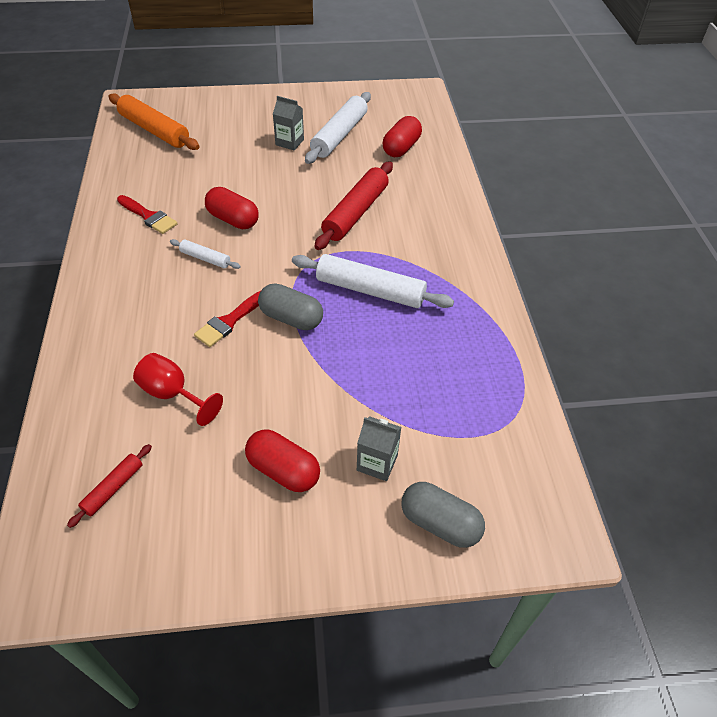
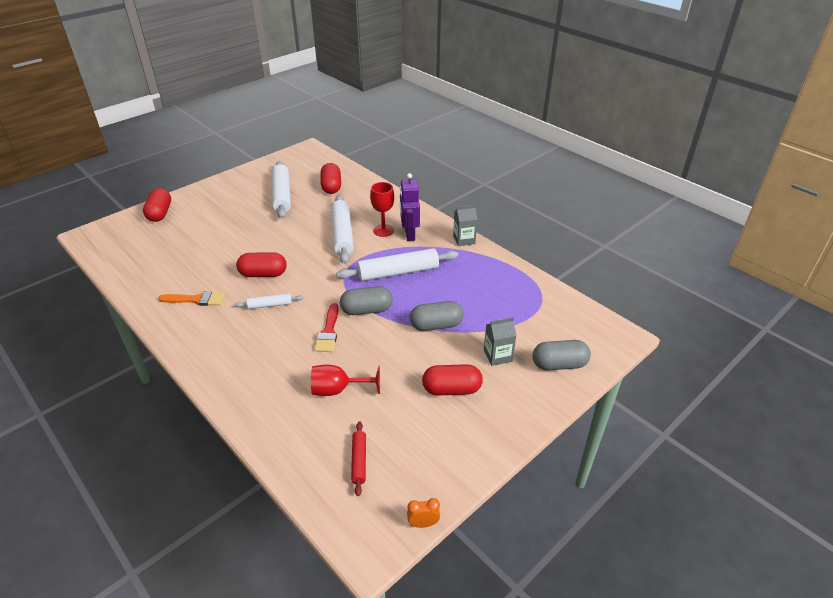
camera: 35 degrees left, 10 degrees down
orange rolling pin [108,93,199,150] -> none
red brush [117,195,178,234] -> orange brush [158,291,225,306]
grey carton [273,96,304,150] -> grey carton moved to [453,204,477,246]
red rolling pin [315,161,393,250] -> white rolling pin [331,195,354,264]
none -> red capsule [143,188,171,222]
none -> red goblet [370,182,394,237]
none -> purple robot [400,173,420,241]
none -> orange clock [407,498,440,528]
none -> grey capsule [410,301,463,331]

